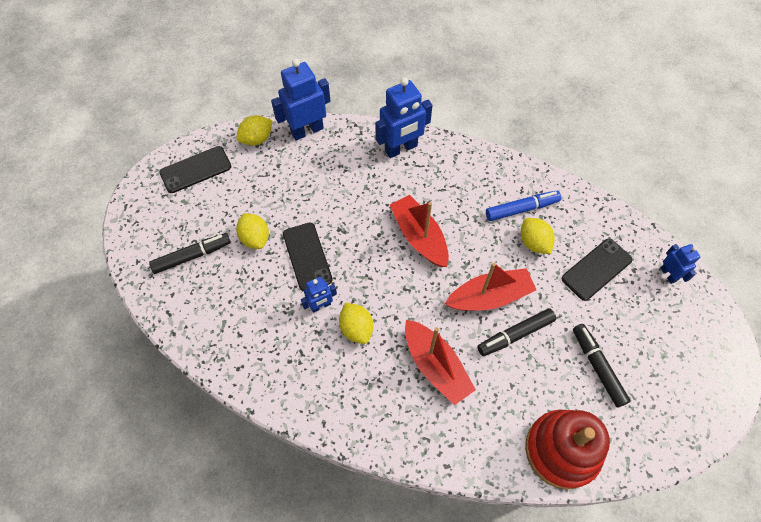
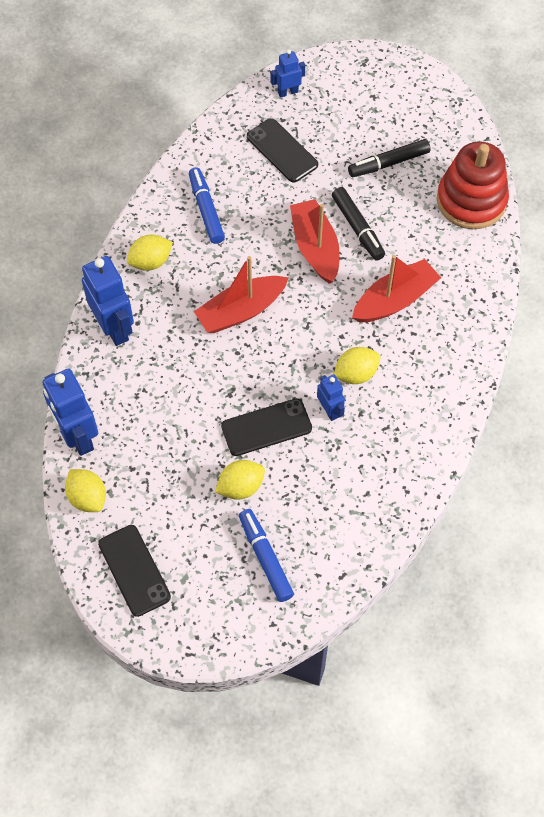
camera: 90 degrees left, 0 degrees up
black marker [149,233,231,274] -> blue marker [239,509,294,602]
yellow lemon [521,218,555,254] -> yellow lemon moved to [127,235,173,271]

